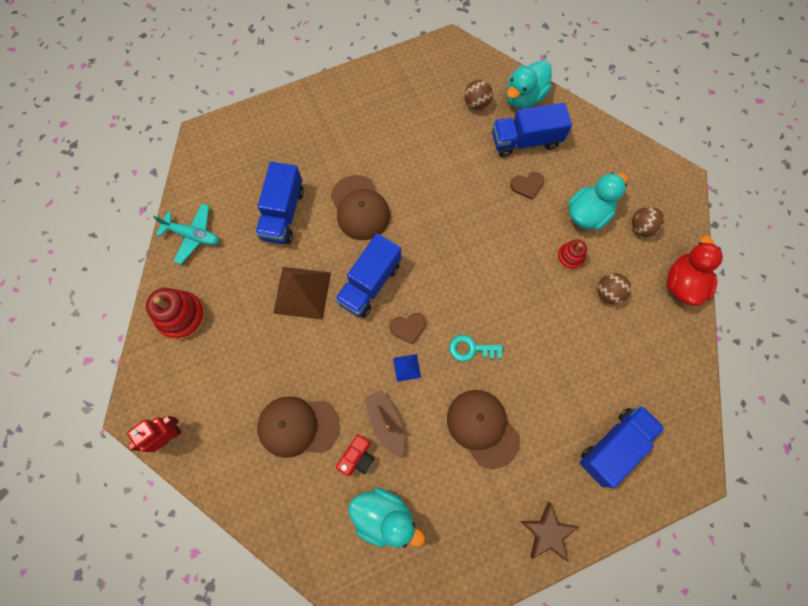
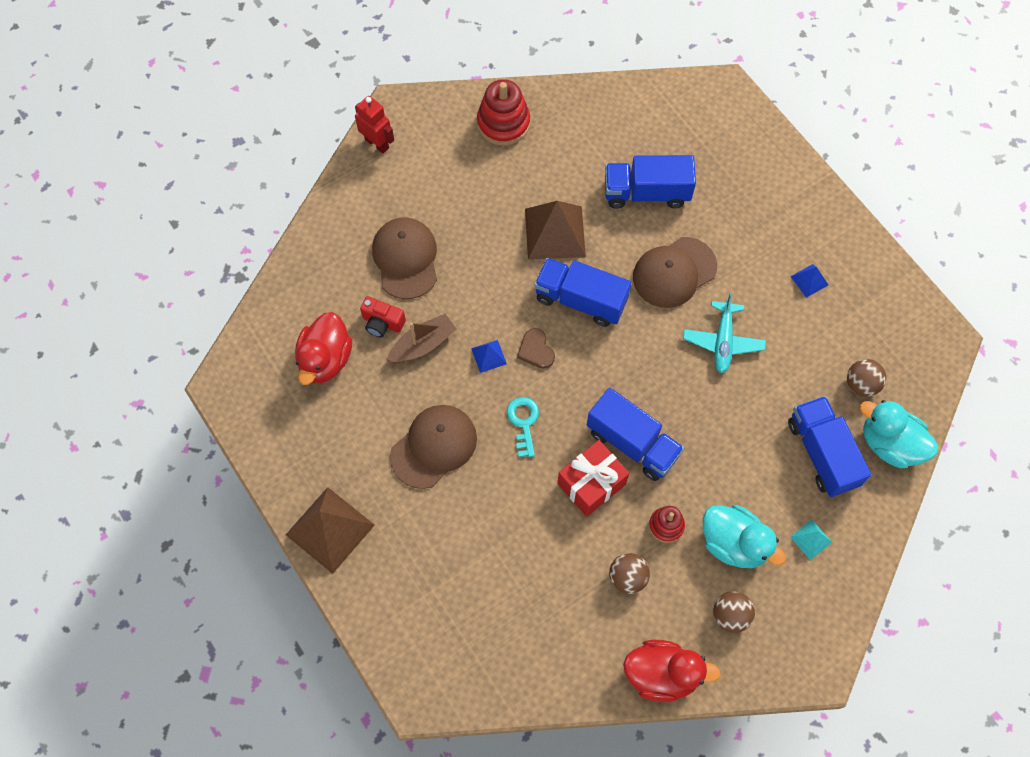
camera: 80 degrees right, 5 degrees down
turquoise plane [153,203,219,264] -> turquoise plane moved to [683,293,766,374]
turquoise duck [348,488,425,548] -> red duck [295,312,352,385]
brown heart [510,172,544,200] -> none
brown star [521,502,578,562] -> brown pyramid [286,487,375,574]
blue truck [580,405,665,488] -> blue truck moved to [587,388,684,481]
none -> red gift [557,440,629,517]
none -> blue pyramid [790,264,828,298]
none -> turquoise pyramid [791,520,832,560]

